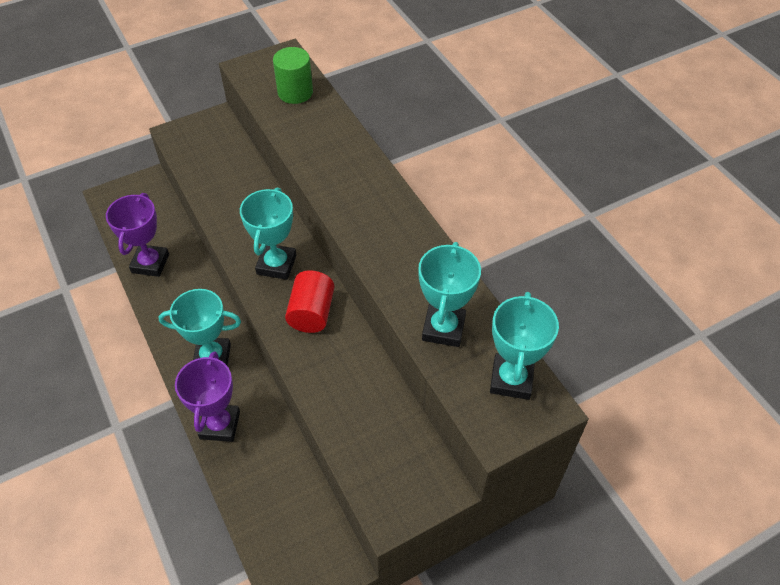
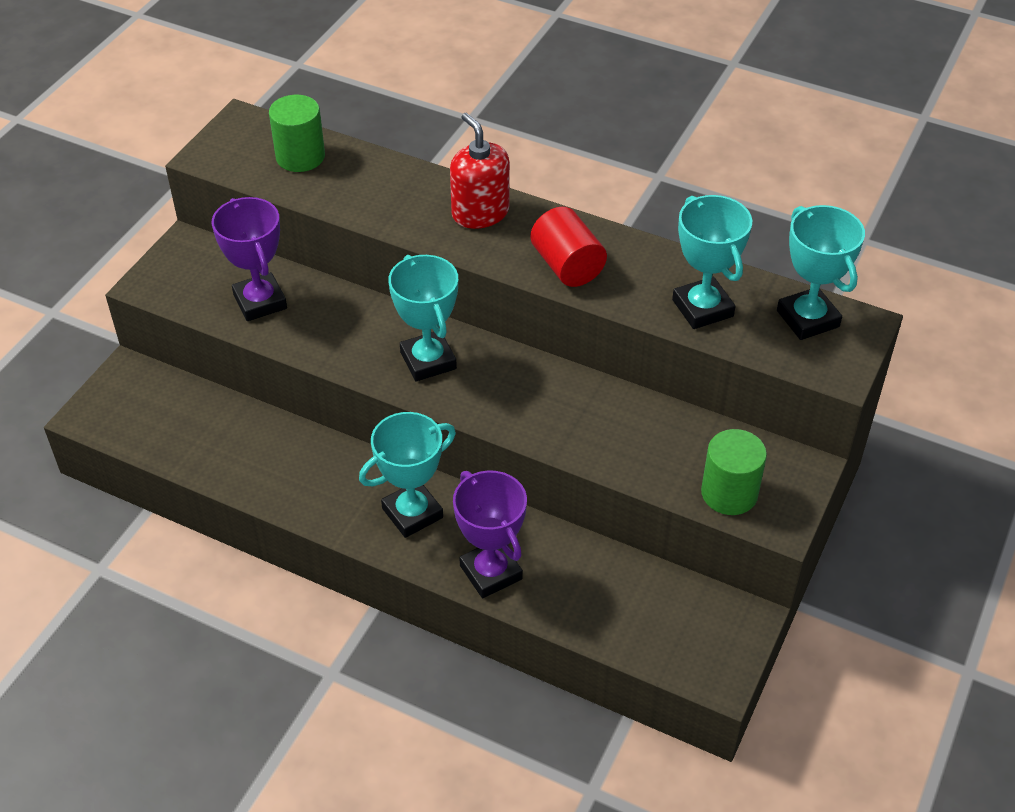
camera: 35 degrees left, 5 degrees down
purple trophy [106,193,169,277] -> purple trophy moved to [212,197,287,321]
red cylinder [285,270,334,333] -> red cylinder moved to [530,207,607,287]
none -> red soap dispenser [450,113,510,229]
none -> green cylinder [701,429,767,515]

